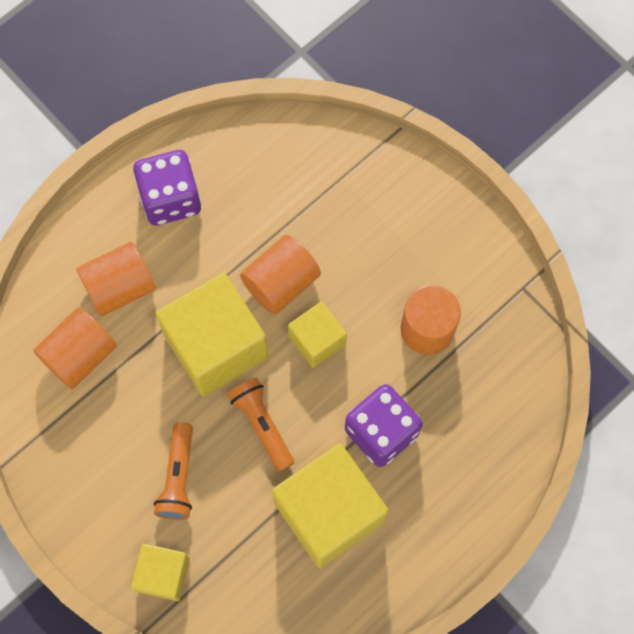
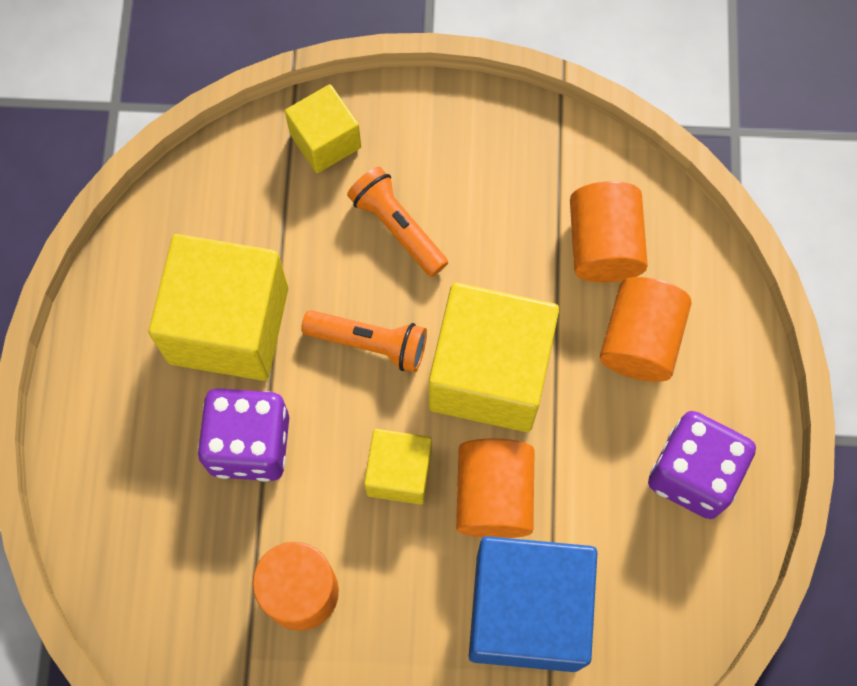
camera: 135 degrees right, 0 degrees up
none -> blue cube [469,536,597,672]

